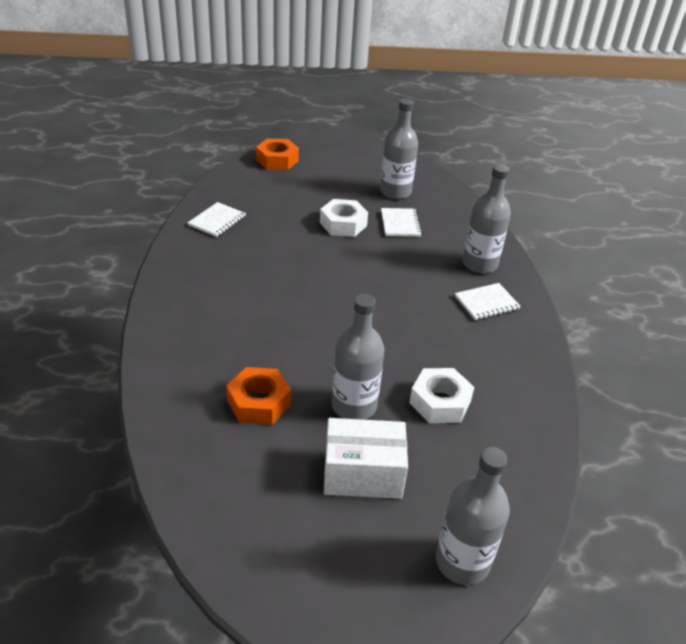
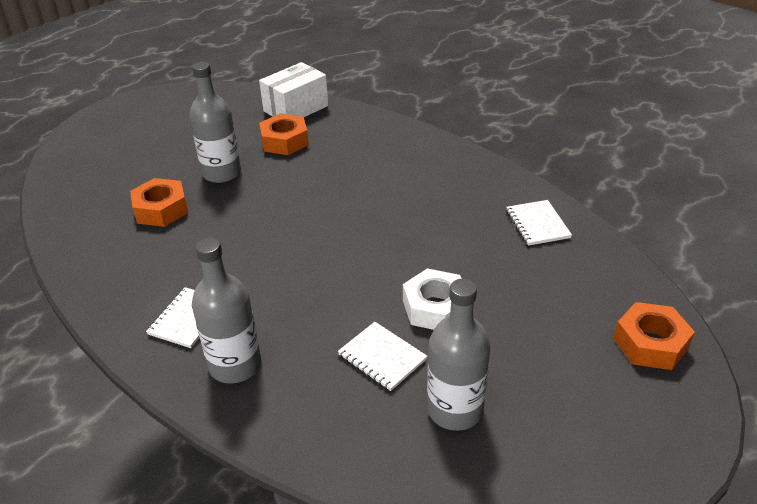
camera: 140 degrees right, 0 degrees up
white box [324,418,408,499] -> white box moved to [259,62,329,117]
white nut [409,368,474,423] -> orange nut [130,178,188,227]
grey bottle [436,447,510,585] -> none

